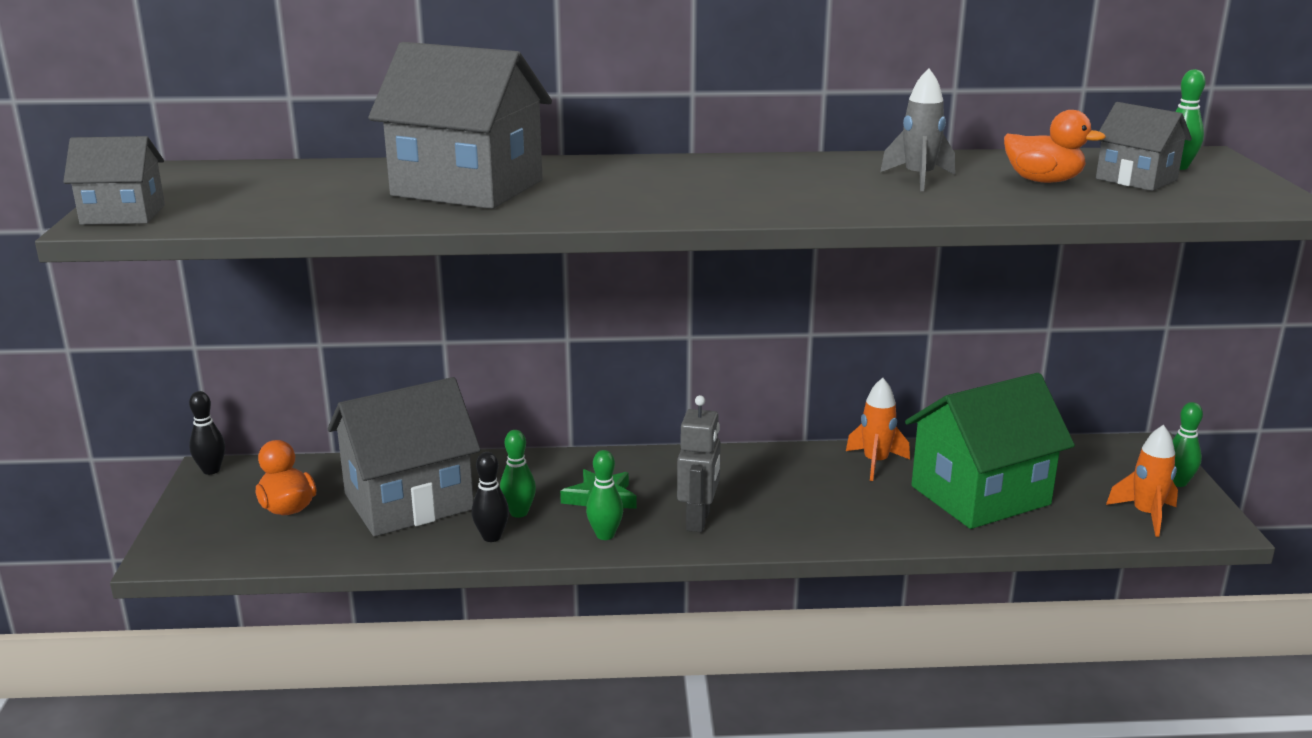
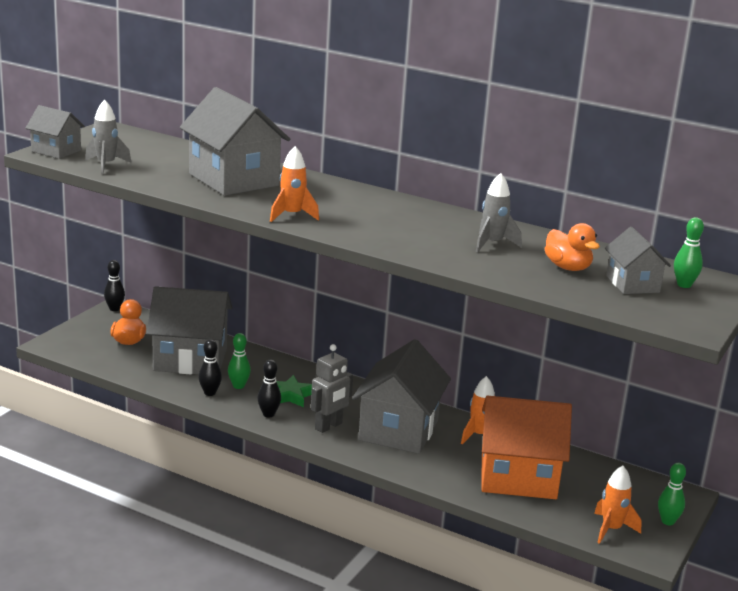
camera: 30 degrees right, 0 degrees up
green bowling pin [586,450,623,540] -> black bowling pin [257,360,281,417]
green house [905,373,1075,529] -> orange house [482,395,572,499]
none -> grey rocket [85,100,131,174]
none -> orange rocket [270,146,319,222]
none -> grey house [352,339,451,454]

